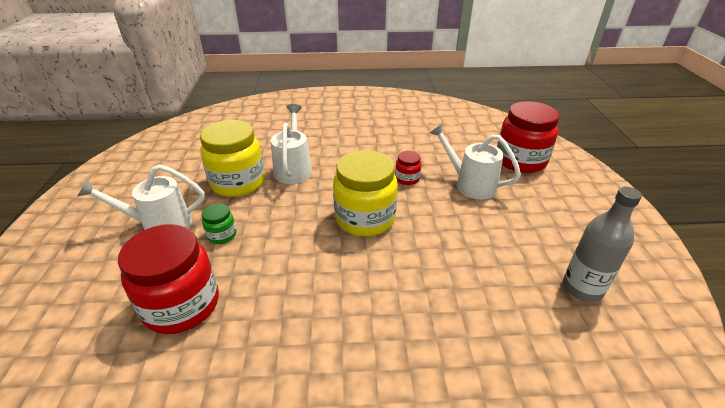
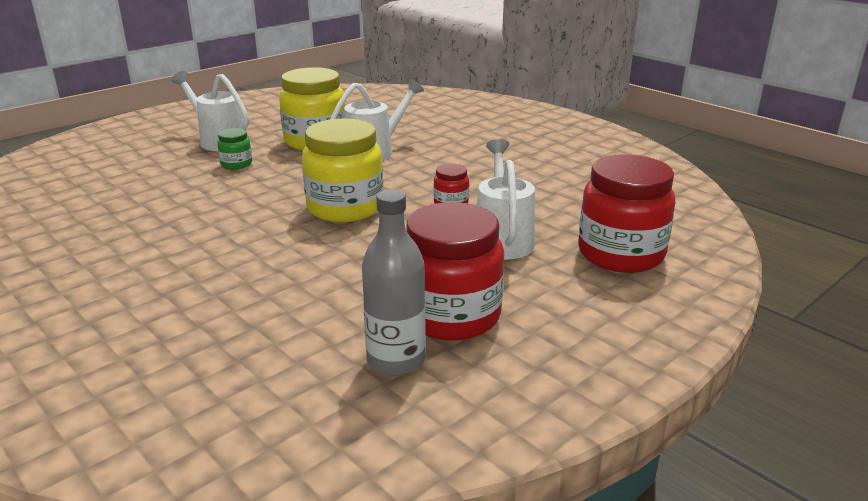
camera: 50 degrees right, 10 degrees down
red jar [118,224,219,334] -> red jar moved to [407,202,504,341]

